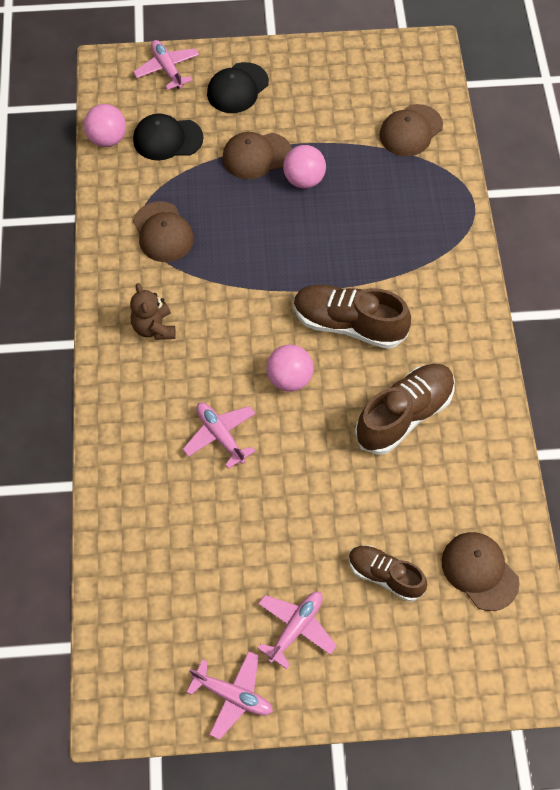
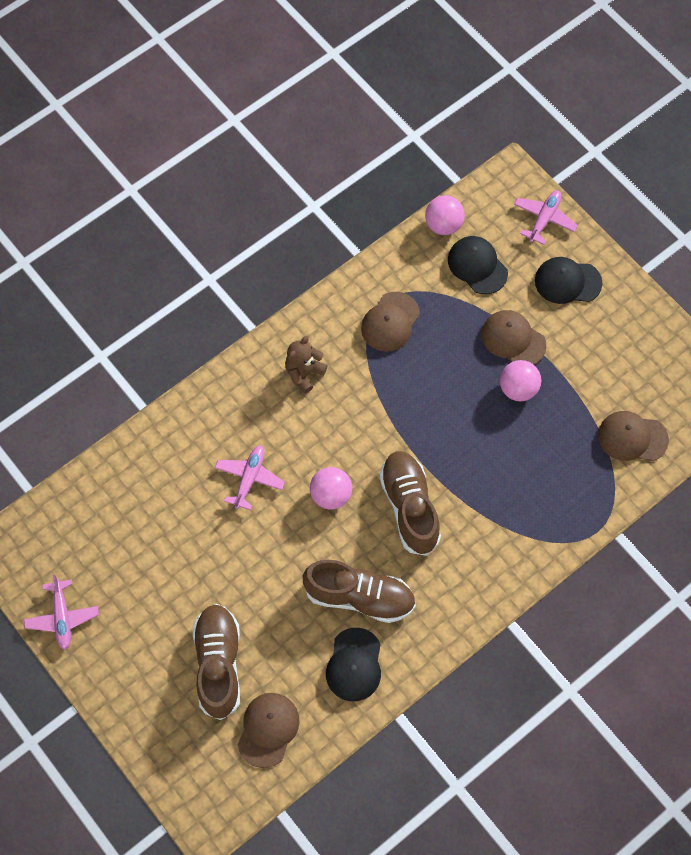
camera: 55 degrees right, 5 degrees up
pink plane [258,591,337,669] -> none
brown shoe [349,545,427,601] -> brown shoe [193,604,240,720], size x1.58
none -> black cap [326,628,381,701]

